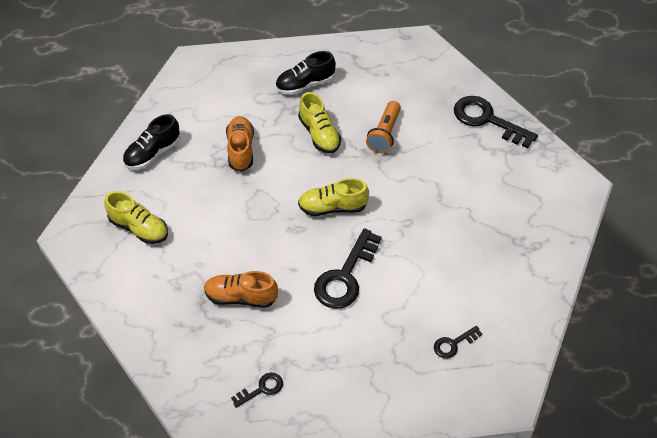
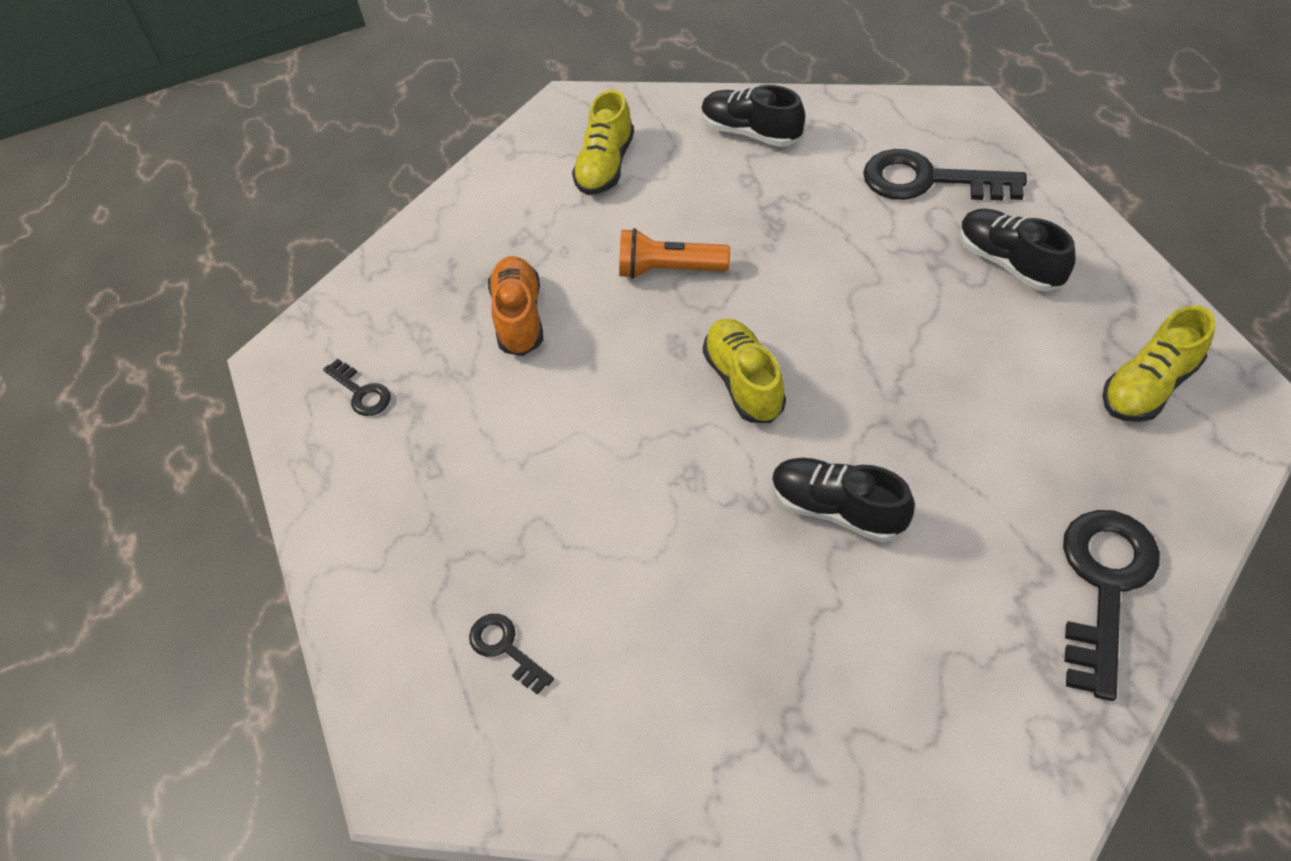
camera: 80 degrees right, 0 degrees up
orange shoe [226,116,254,172] -> none
yellow shoe [298,92,341,153] -> yellow shoe moved to [1103,306,1215,422]
black key [314,228,382,309] -> black key moved to [863,149,1027,200]
orange flashlight [366,101,401,153] -> orange flashlight moved to [619,228,730,279]
none -> black shoe [772,458,915,542]

